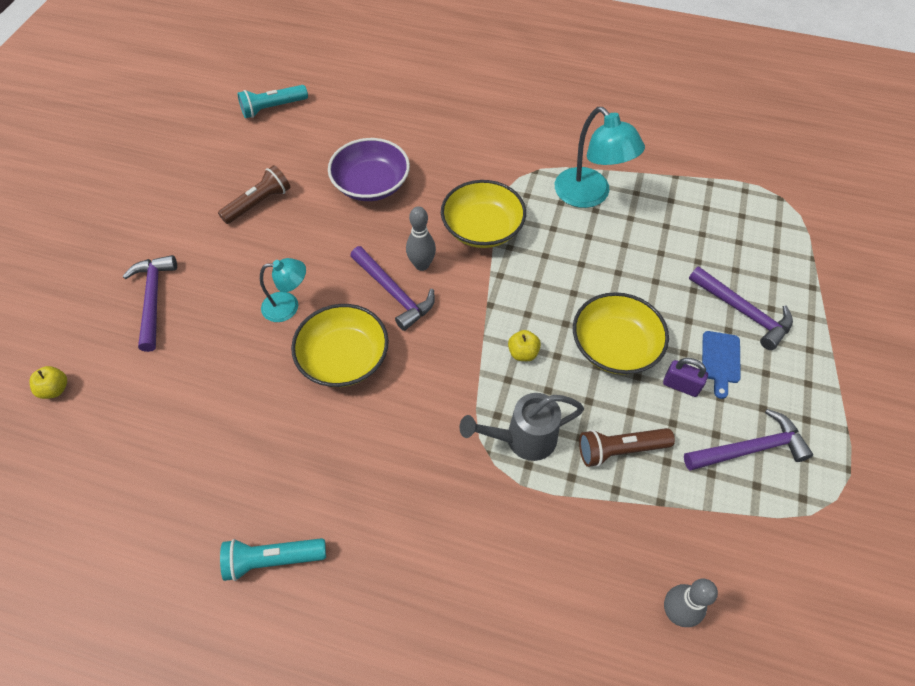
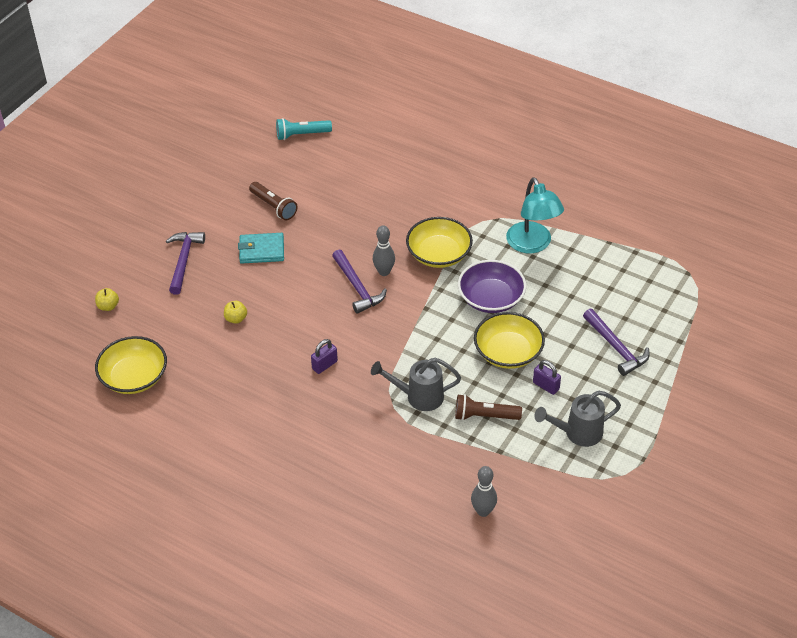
camera: 15 degrees right, 10 degrees down
brown flashlight [218,165,290,224] -> brown flashlight turned 75 degrees clockwise [249,182,298,220]
turquoise flashlight [220,538,326,581] -> none
turquoise lamp [260,258,306,322] -> none
yellow bowl [291,304,389,387] -> yellow bowl moved to [95,336,167,394]
purple bowl [328,138,410,201] -> purple bowl moved to [458,260,526,313]
yellow apple [508,330,541,361] -> yellow apple moved to [224,301,247,324]
purple hammer [684,409,813,470] -> grey watering can [535,391,621,447]
blue cutting board [702,331,741,399] -> none
none -> turquoise wallet [238,233,284,264]
none -> purple padlock [311,339,338,374]

